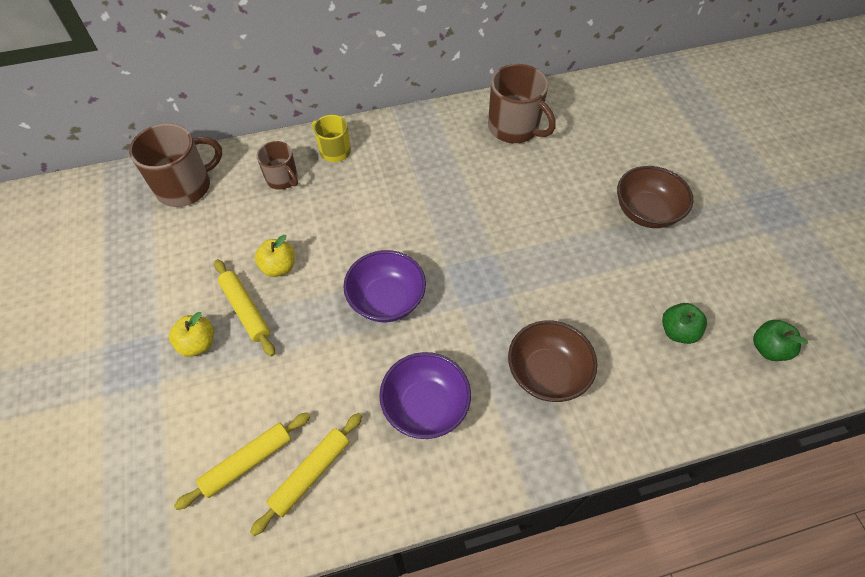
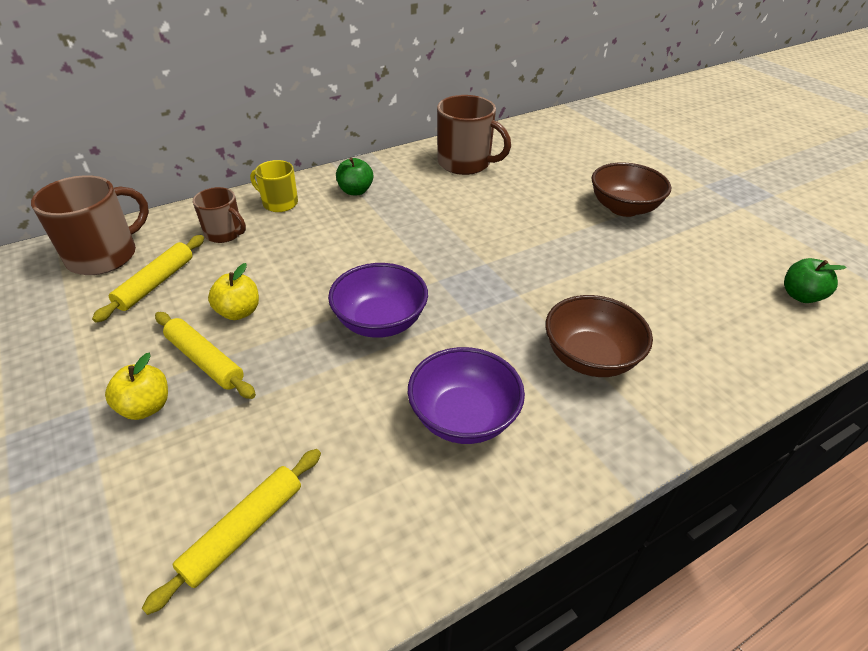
camera: 15 degrees left, 15 degrees down
yellow rolling pin [250,413,362,536] -> yellow rolling pin moved to [92,235,204,323]
green apple [662,303,707,344] -> green apple moved to [336,158,373,195]

